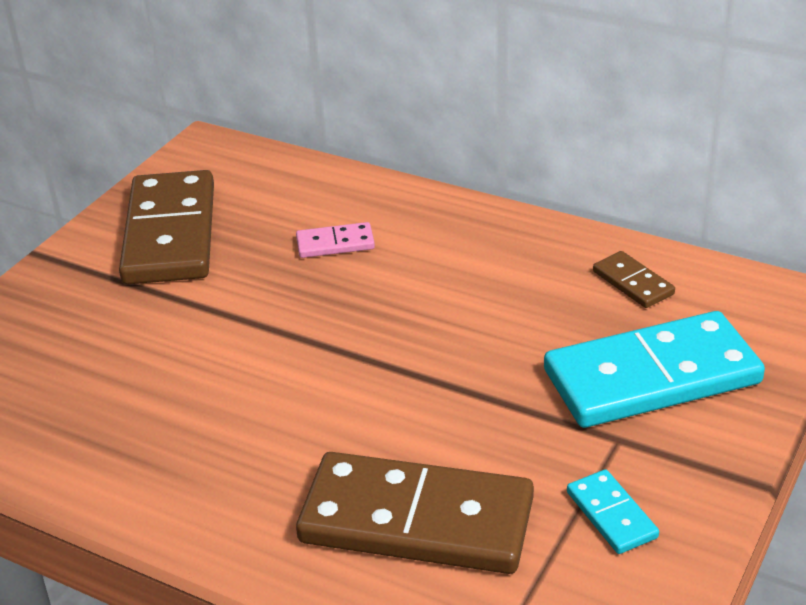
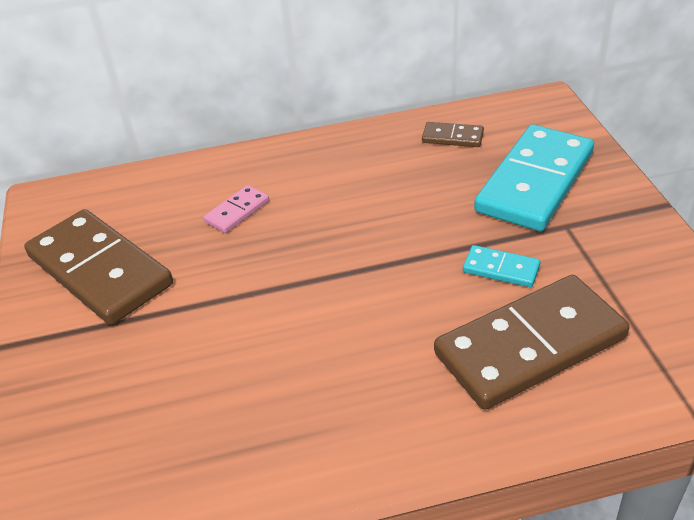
camera: 40 degrees left, 5 degrees up
turquoise domino [567,469,659,554] -> turquoise domino moved to [463,245,541,287]

